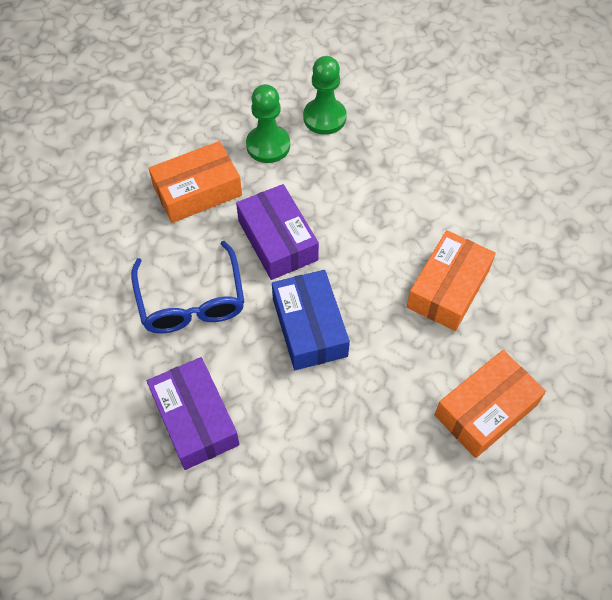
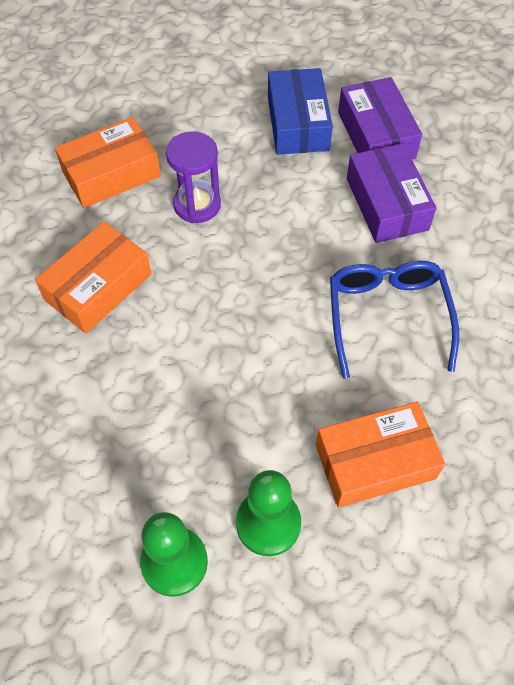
camera: 170 degrees left, 0 degrees up
purple box [236,184,319,280] -> purple box moved to [338,77,422,159]
blue box [272,270,350,370] -> blue box moved to [268,68,333,155]
none -> purple hourglass [166,131,221,223]

